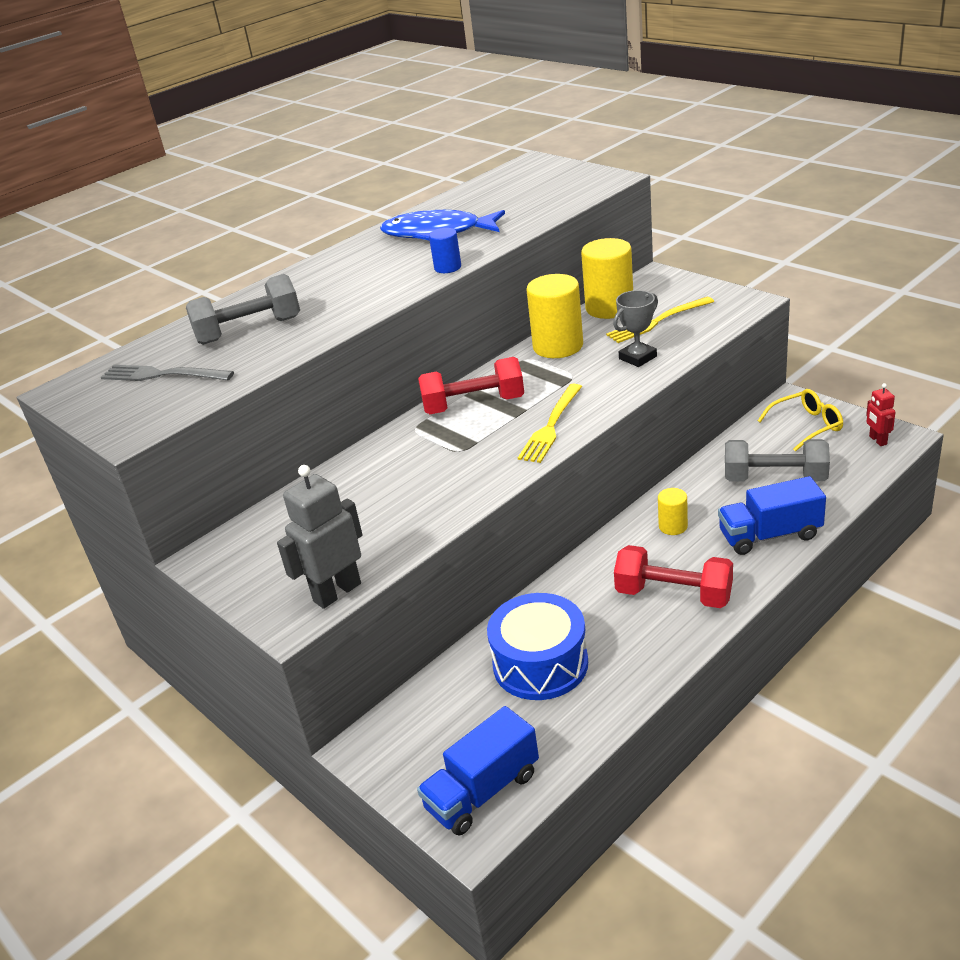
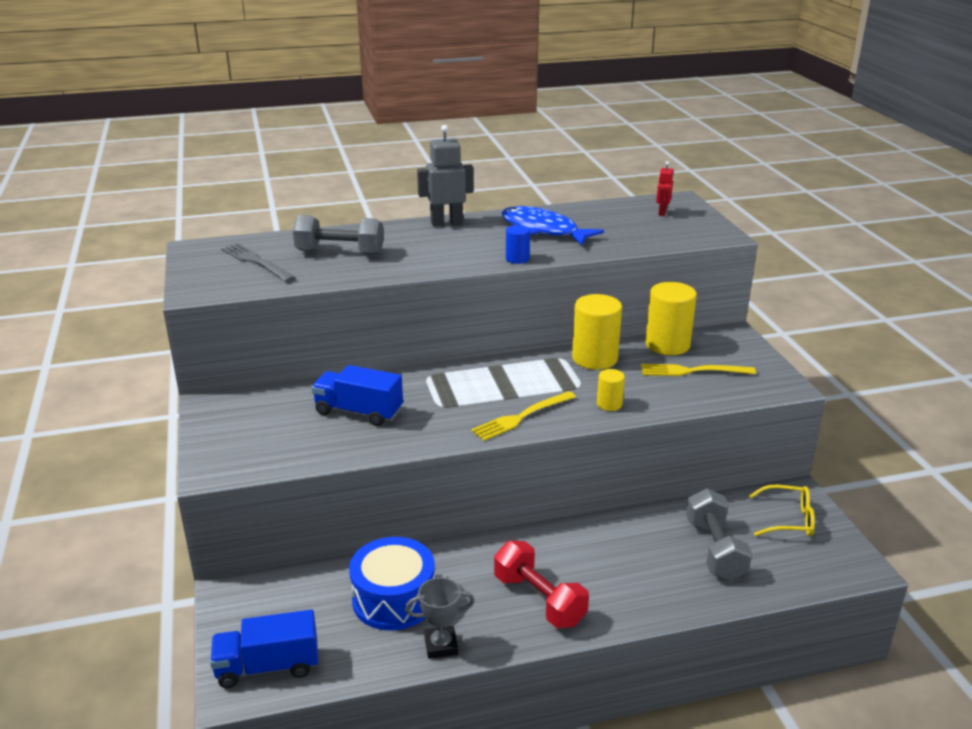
camera: 25 degrees right, 5 degrees down
grey robot [277,465,362,609] -> grey robot moved to [417,125,473,226]
red dumbbell [418,357,524,414] -> none
grey trophy [613,290,658,367] -> grey trophy moved to [405,577,474,659]
yellow cylinder [658,488,688,535] -> yellow cylinder moved to [597,369,625,411]
blue truck [718,476,826,555] -> blue truck moved to [312,365,403,426]
grey dumbbell [725,439,830,481] -> grey dumbbell turned 45 degrees clockwise [686,489,752,581]
red robot [866,383,895,446] -> red robot moved to [656,161,674,216]

